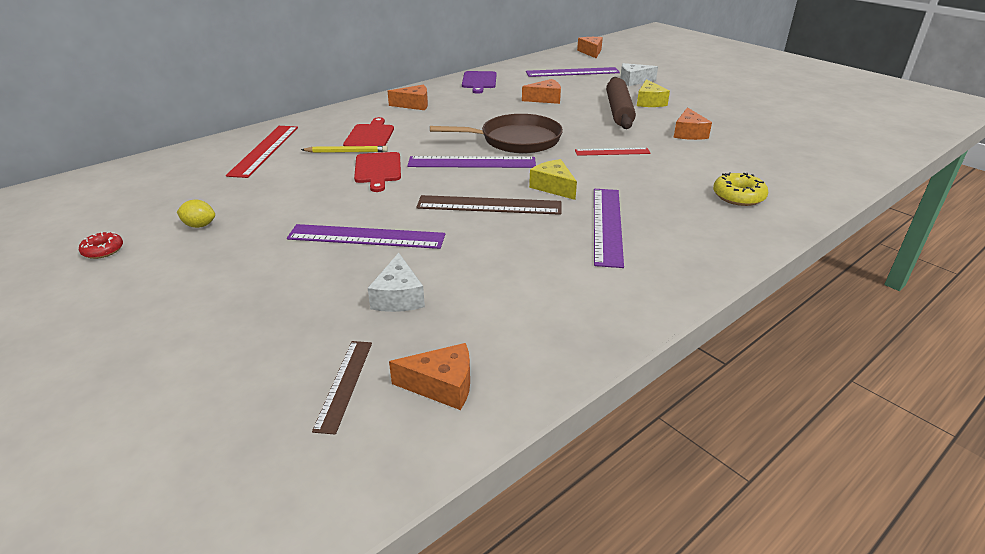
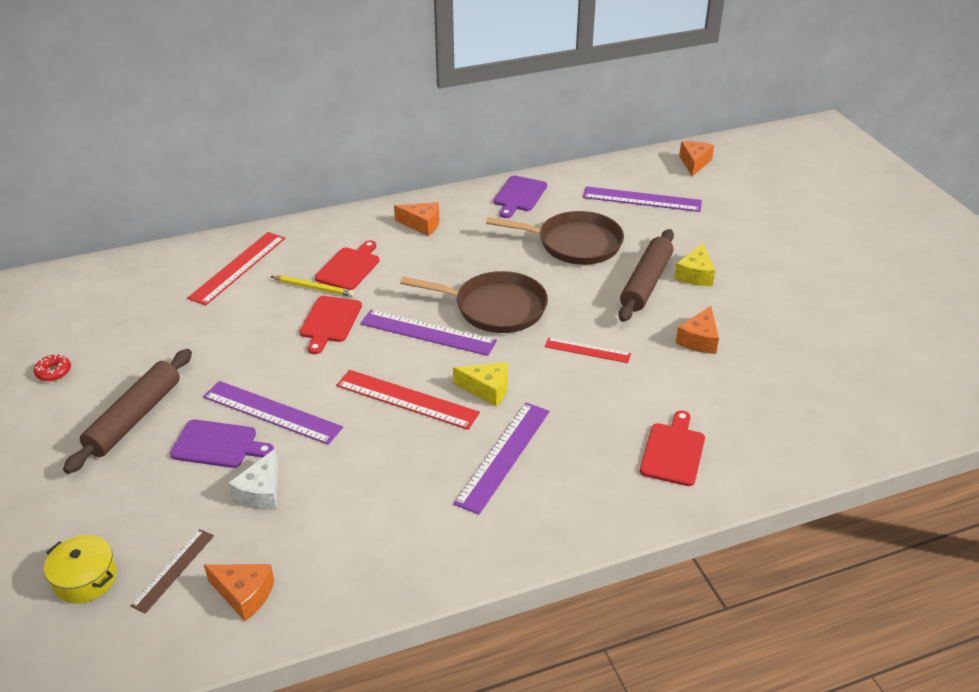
camera: 20 degrees right, 5 degrees up
yellow lemon [177,200,215,228] -> none
brown ruler [416,195,561,215] -> red ruler [336,370,480,430]
orange cheese [522,79,561,104] -> brown pan [486,211,624,265]
yellow cheese [529,159,577,200] -> yellow cheese turned 120 degrees clockwise [453,362,508,406]
white cheese [620,63,658,86] -> none
yellow donut [713,172,768,206] -> red cutting board [640,410,705,486]
none -> yellow pot [44,535,117,604]
none -> brown rolling pin [63,349,192,474]
none -> purple cutting board [170,419,274,468]

